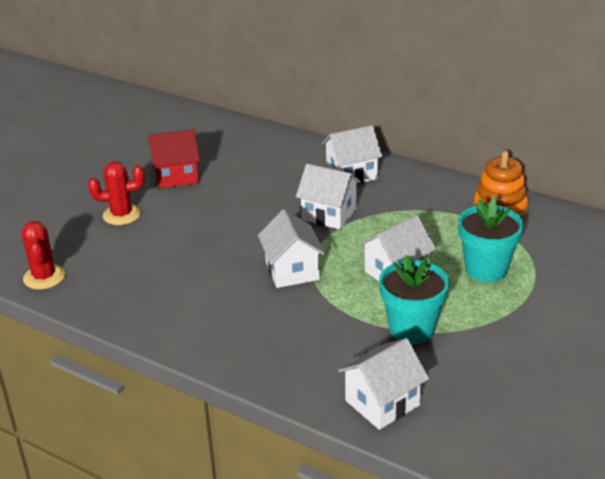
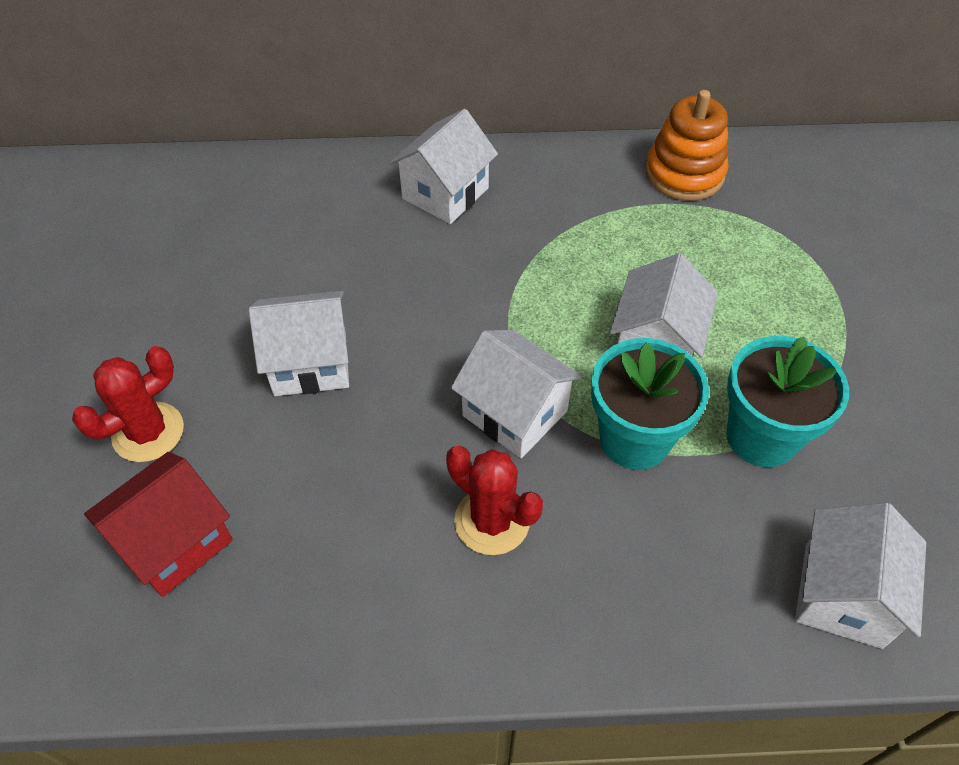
camera: 35 degrees left, 20 degrees up
red cactus [21,221,65,290] -> red cactus moved to [446,446,543,555]
red house [148,129,200,189] -> red house moved to [84,452,233,597]
white house [296,164,361,229] -> white house moved to [248,291,349,396]
turquoise flower pot [458,198,524,282] -> turquoise flower pot moved to [591,338,709,470]

